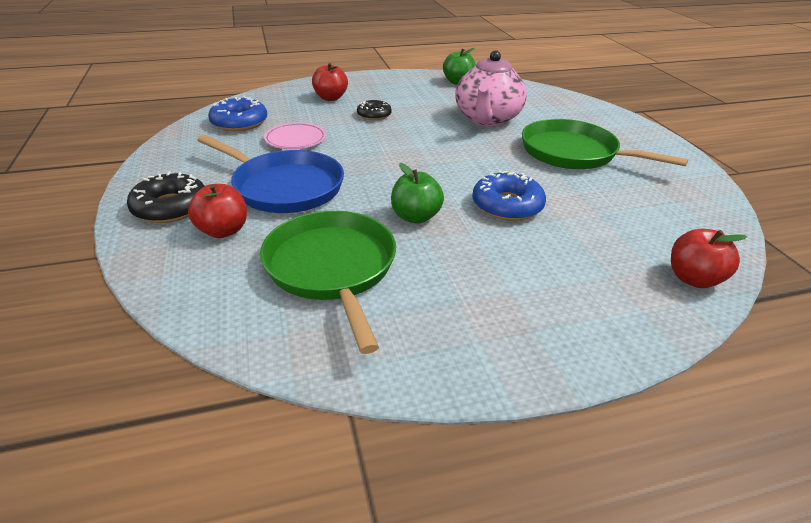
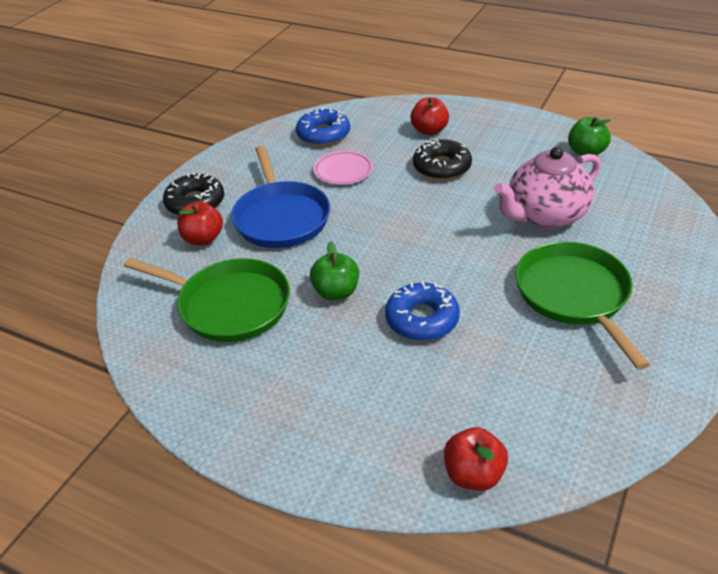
camera: 45 degrees right, 5 degrees up
green pan [260,211,396,354] -> green pan turned 90 degrees clockwise [124,258,290,342]
black donut [357,100,392,120] -> black donut [413,139,472,180], size x1.56

